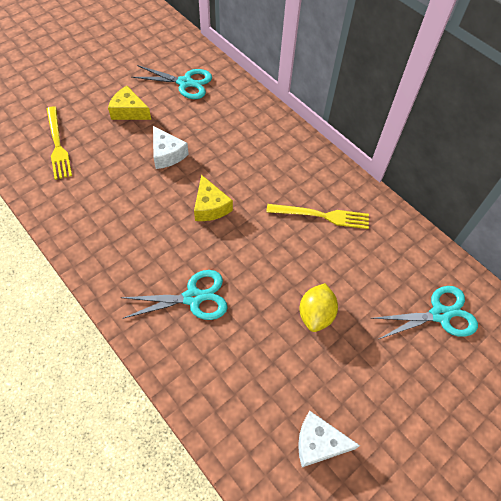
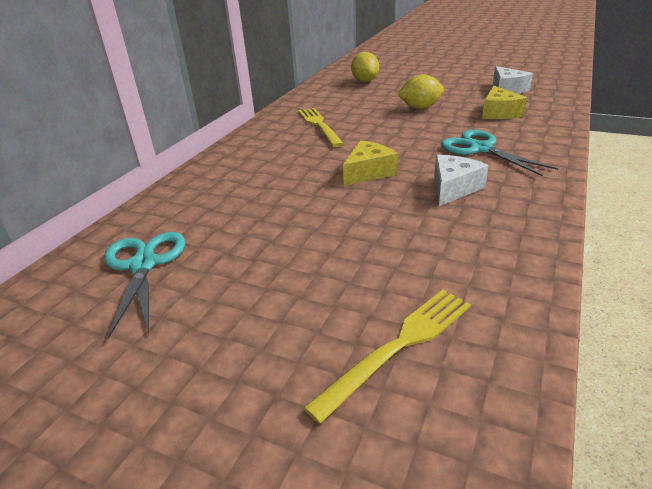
camera: 110 degrees left, 25 degrees down
yellow cheese [108,86,151,120] -> yellow cheese moved to [482,86,527,119]
white cheese [153,126,189,169] -> white cheese moved to [434,155,489,206]
turquoise scissors [371,286,478,339] -> yellow lemon [351,52,379,82]

